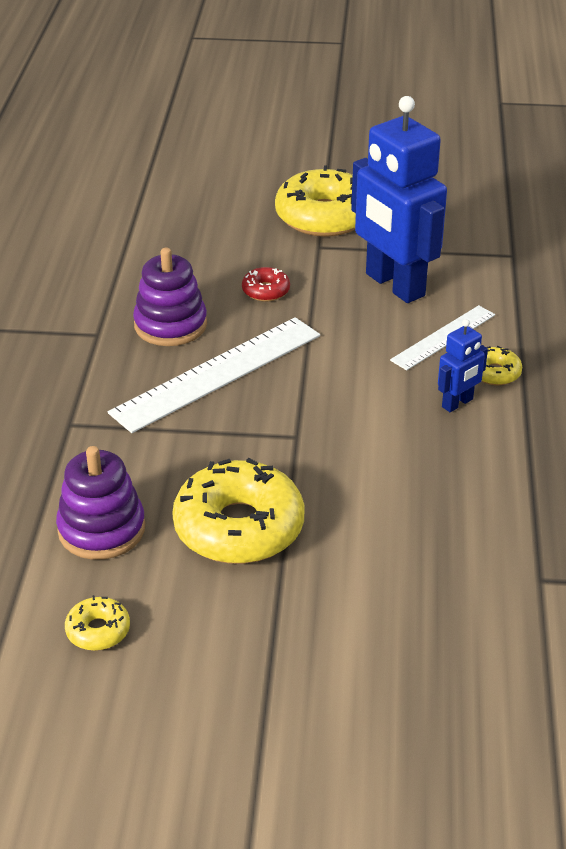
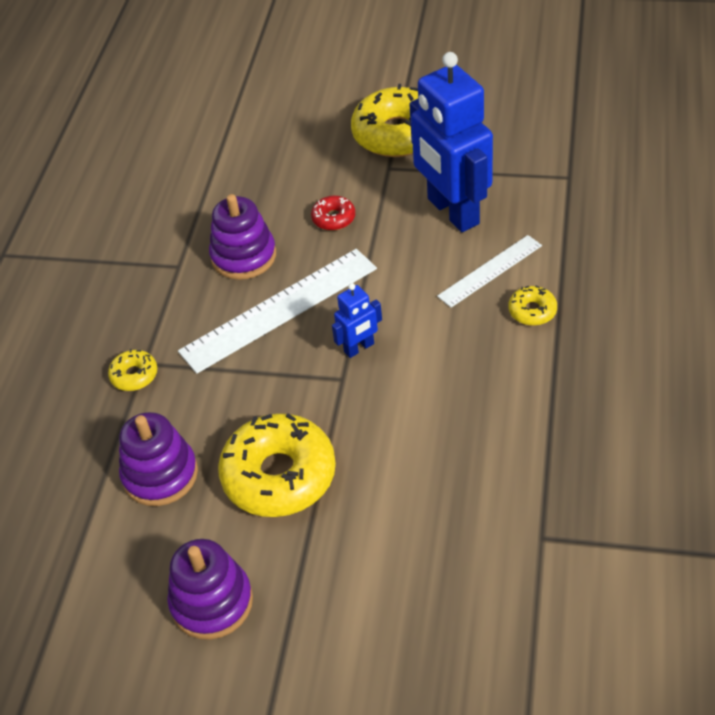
camera: 10 degrees right, 10 degrees up
yellow donut [65,595,130,651] -> yellow donut moved to [108,349,157,391]
blue robot [438,319,488,412] -> blue robot moved to [332,283,382,358]
none -> purple stacking toy [167,539,253,640]

